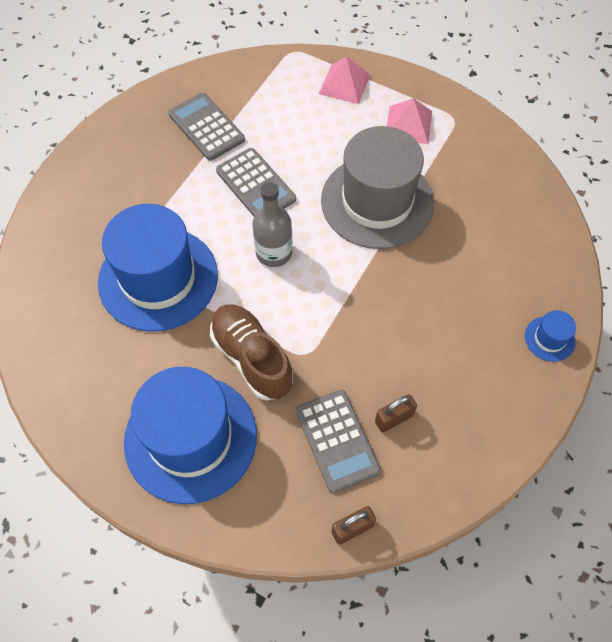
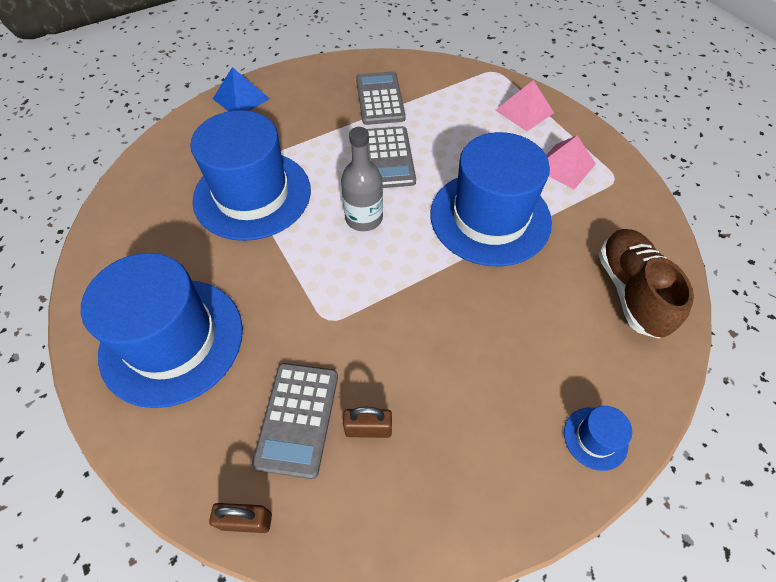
camera: 30 degrees right, 5 degrees down
brown shoe [210,304,293,400] -> brown shoe moved to [598,229,694,339]
grey hat [321,126,434,249] -> blue hat [430,132,552,267]
none -> blue pyramid [213,67,270,111]

